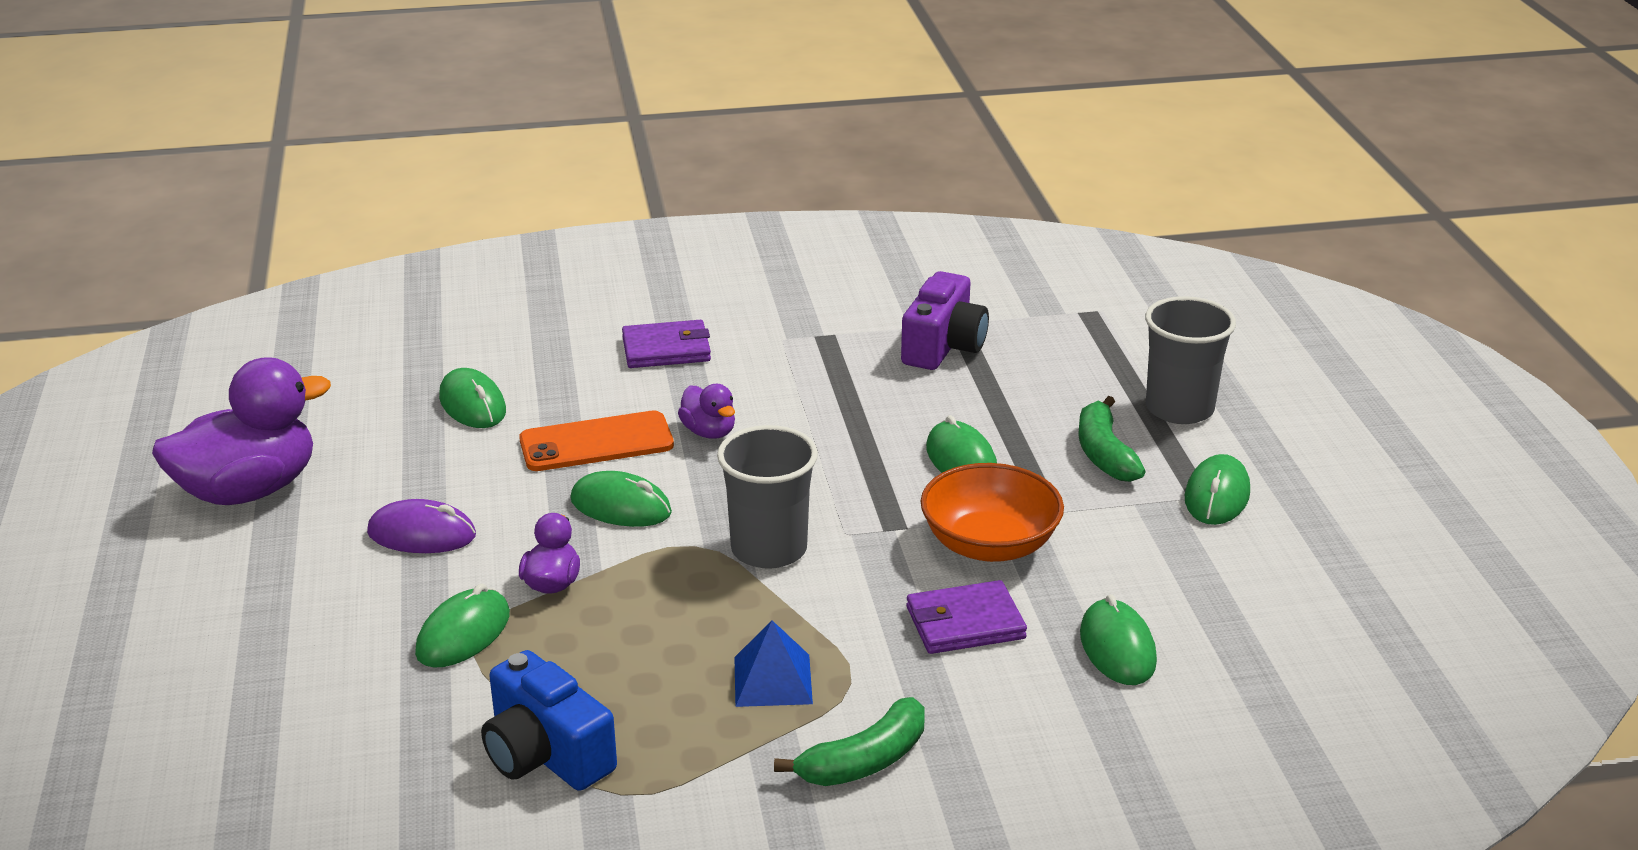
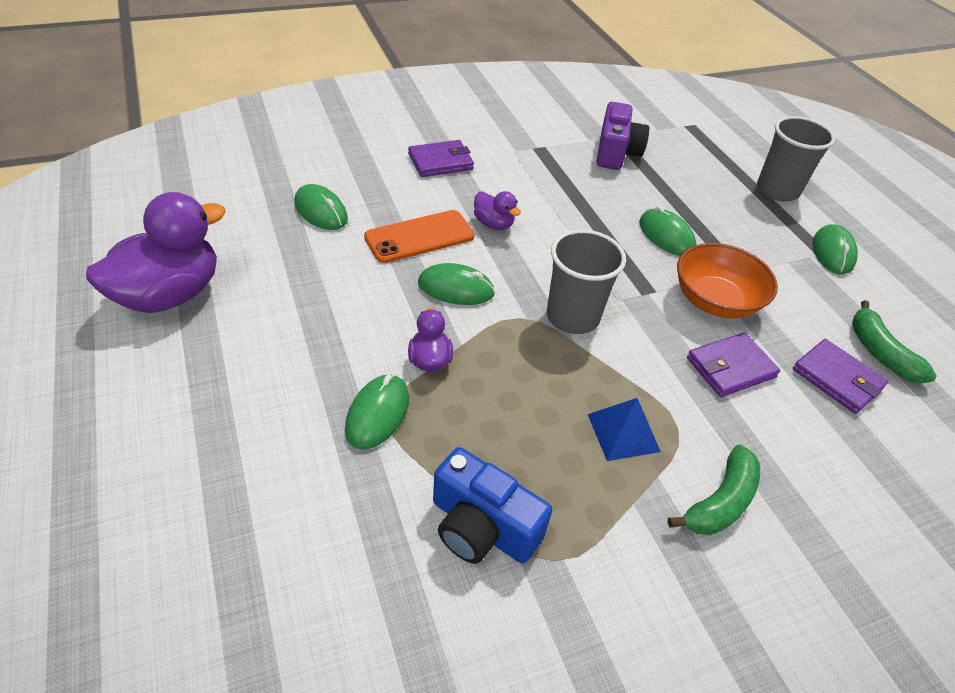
camera: 15 degrees left, 15 degrees up
purple mouse [367,499,476,553] -> none
green banana [1078,396,1146,482] -> green banana moved to [852,300,937,383]
green mouse [1080,594,1157,685] -> purple wallet [793,339,888,414]

